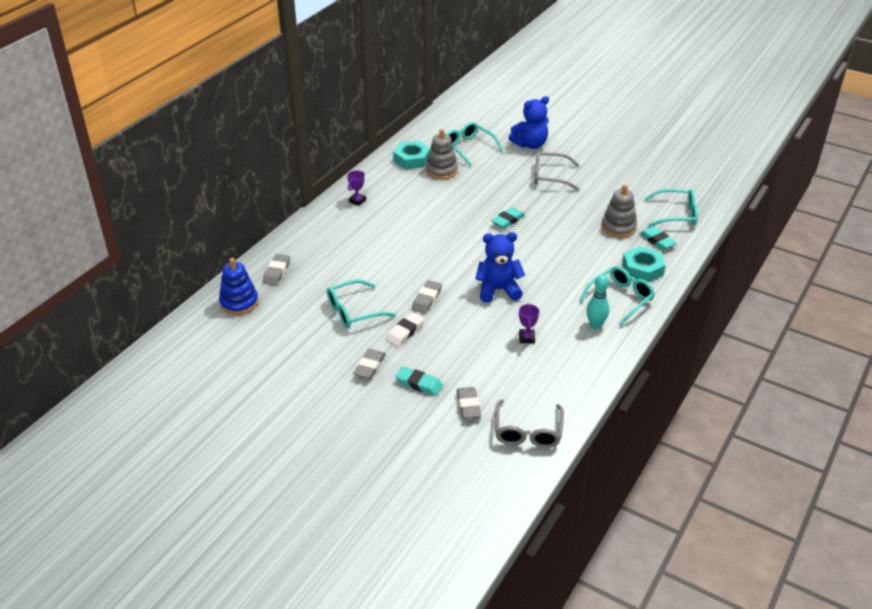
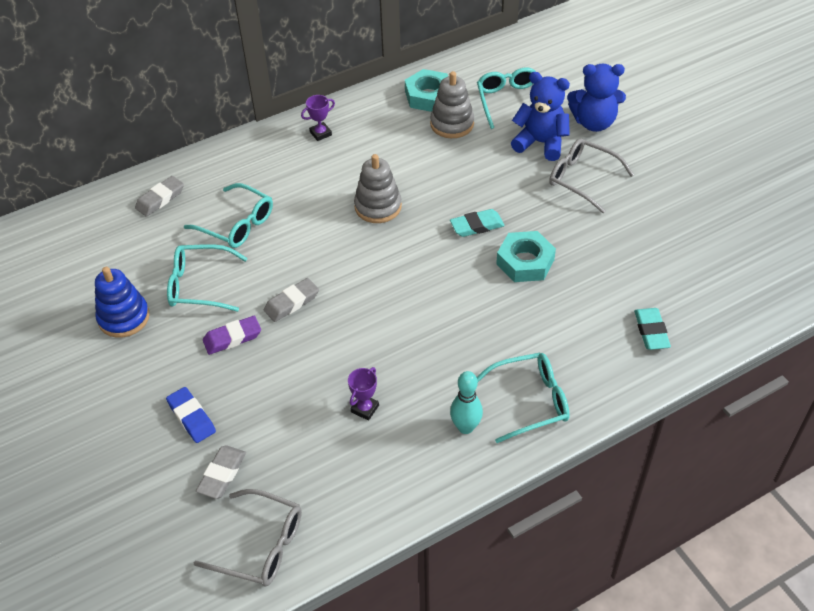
camera: 30 degrees right, 10 degrees up
blue stacking toy [219,258,259,315] -> blue stacking toy moved to [95,267,150,338]
grey eraser [353,349,386,379] -> none
white eraser [386,312,424,346] -> purple eraser [203,316,261,355]
turquoise eraser [395,367,443,396] -> blue eraser [166,387,216,443]
blue teddy bear [475,232,525,303] -> blue teddy bear moved to [511,72,570,161]
grey glasses [495,399,564,448] -> grey glasses turned 105 degrees counterclockwise [194,489,302,586]
grey stacking toy [601,184,637,238] -> grey stacking toy moved to [354,154,402,223]
turquoise nut [622,246,666,282] -> turquoise nut moved to [496,231,556,282]
turquoise glasses [644,189,698,227] -> turquoise glasses moved to [184,183,273,248]

